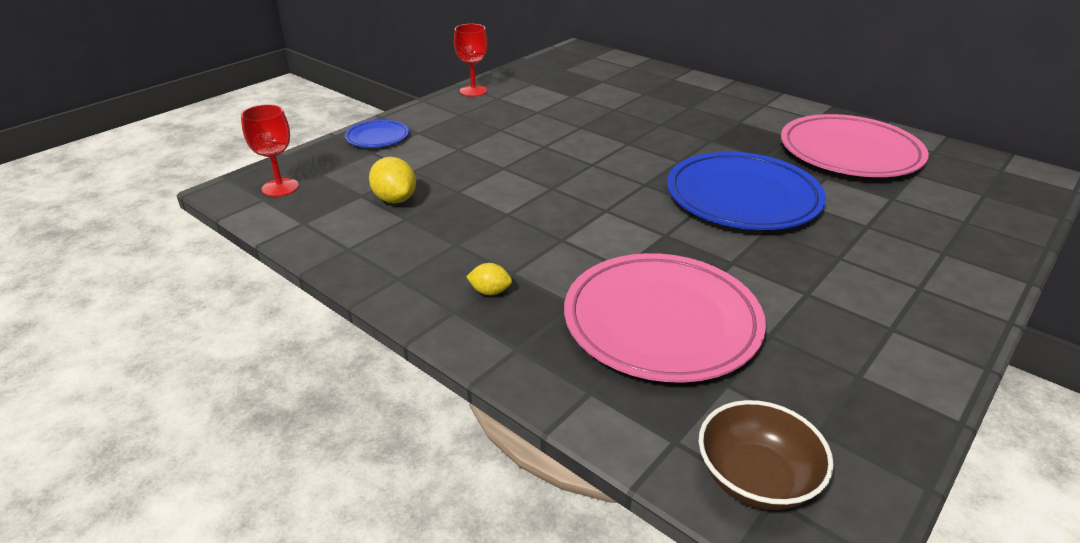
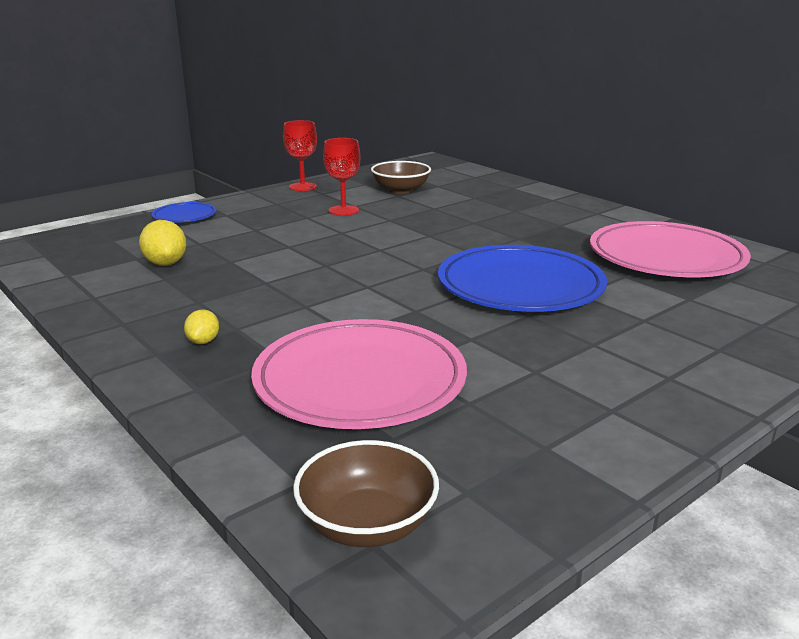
camera: 10 degrees right, 10 degrees down
red goblet [241,104,299,197] -> red goblet moved to [323,138,361,216]
yellow lemon [466,263,512,295] -> yellow lemon turned 75 degrees clockwise [184,310,219,344]
none -> brown bowl [371,161,431,194]

